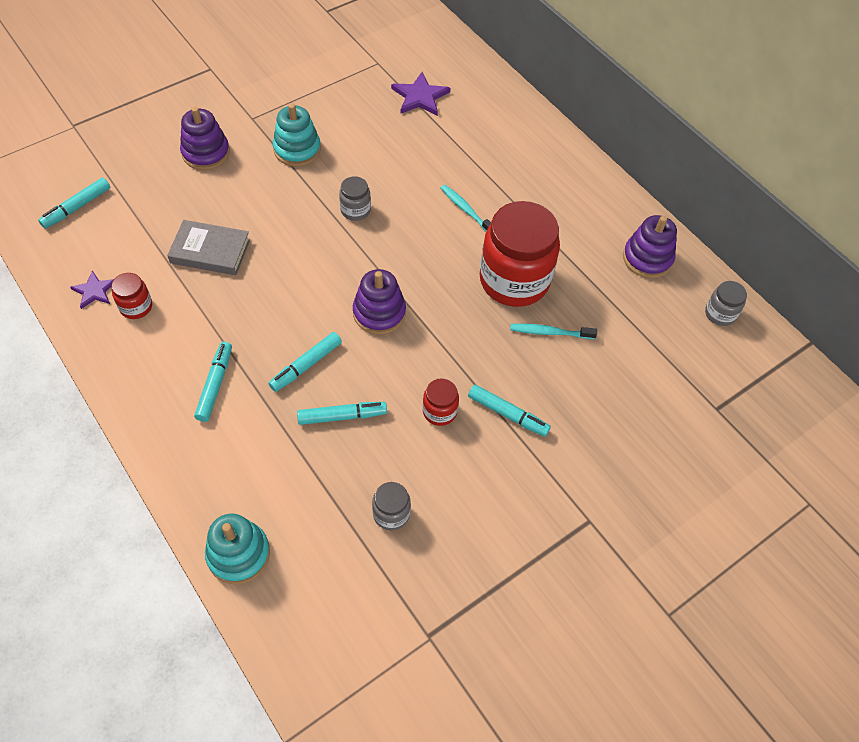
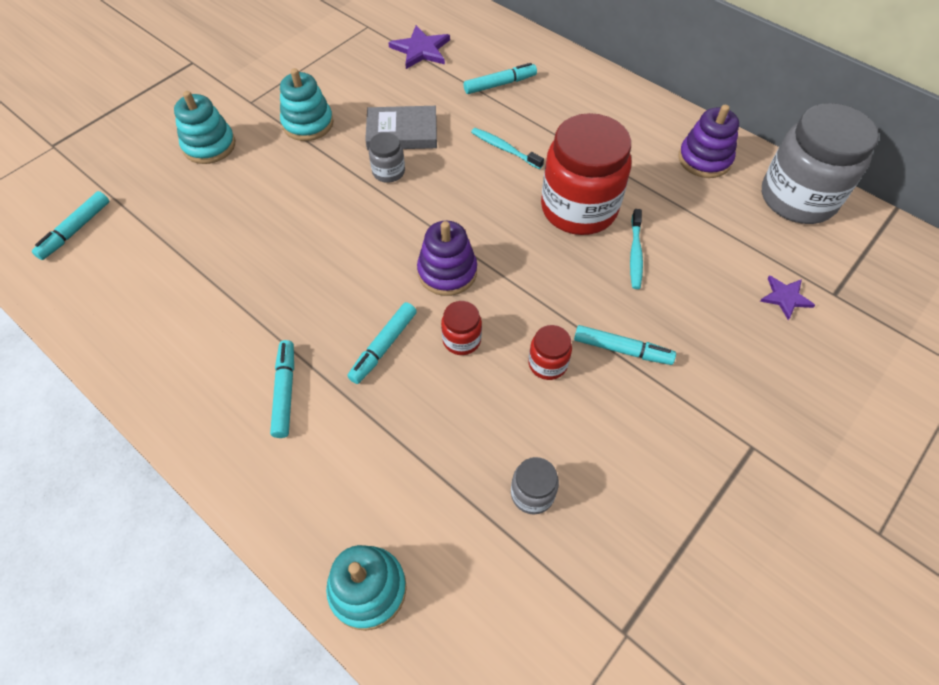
camera: 10 degrees left, 0 degrees up
purple star [70,270,114,309] -> purple star moved to [760,275,815,320]
red jar [111,273,152,319] -> red jar moved to [441,301,482,355]
grey book [167,220,250,275] -> grey book moved to [365,106,437,150]
purple stacking toy [180,107,230,170] -> turquoise stacking toy [174,91,235,164]
turquoise marker [297,402,387,425] -> turquoise marker moved to [464,63,537,94]
turquoise toothbrush [510,324,597,339] -> turquoise toothbrush turned 75 degrees counterclockwise [630,209,643,289]
grey jar [705,281,747,326] -> grey jar [762,103,879,224], size x2.26

